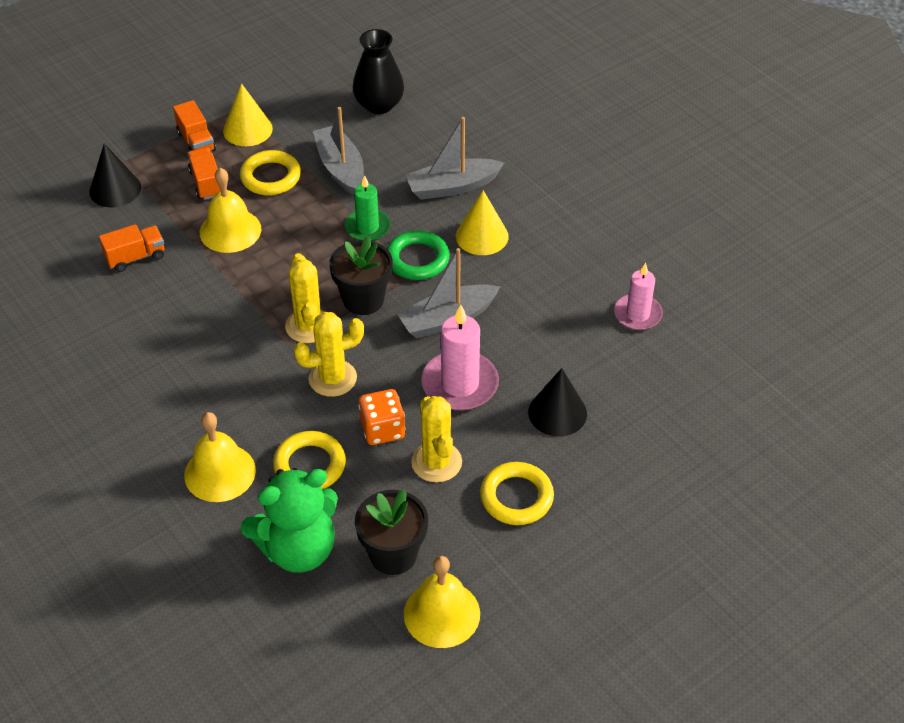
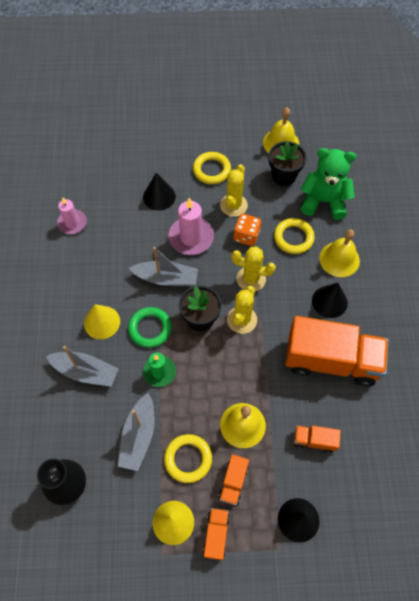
camera: 145 degrees left, 15 degrees up
none -> orange truck [285,316,388,387]
none -> black cone [312,283,348,318]

